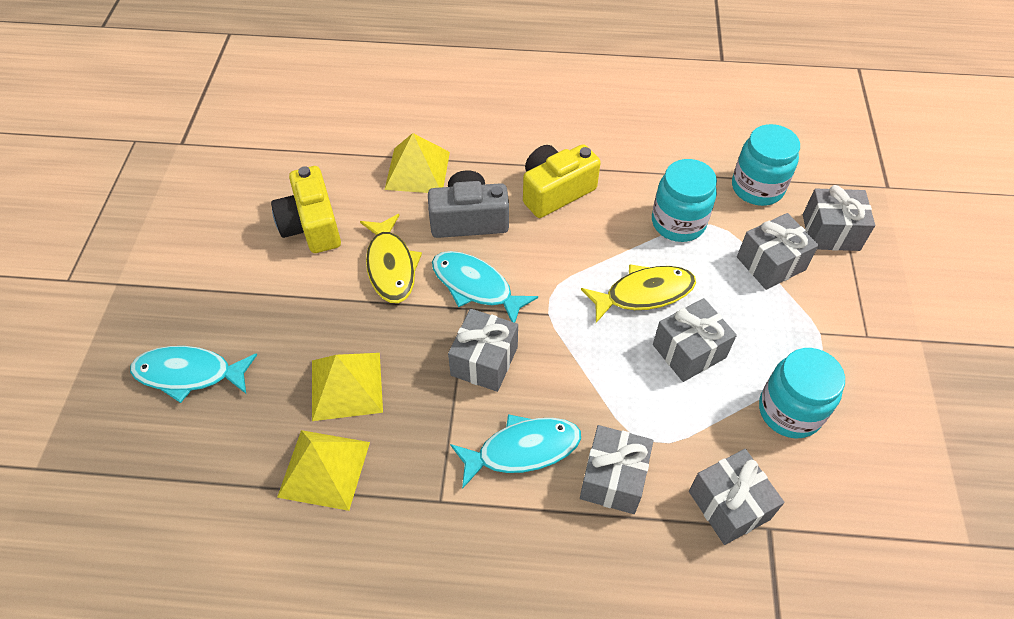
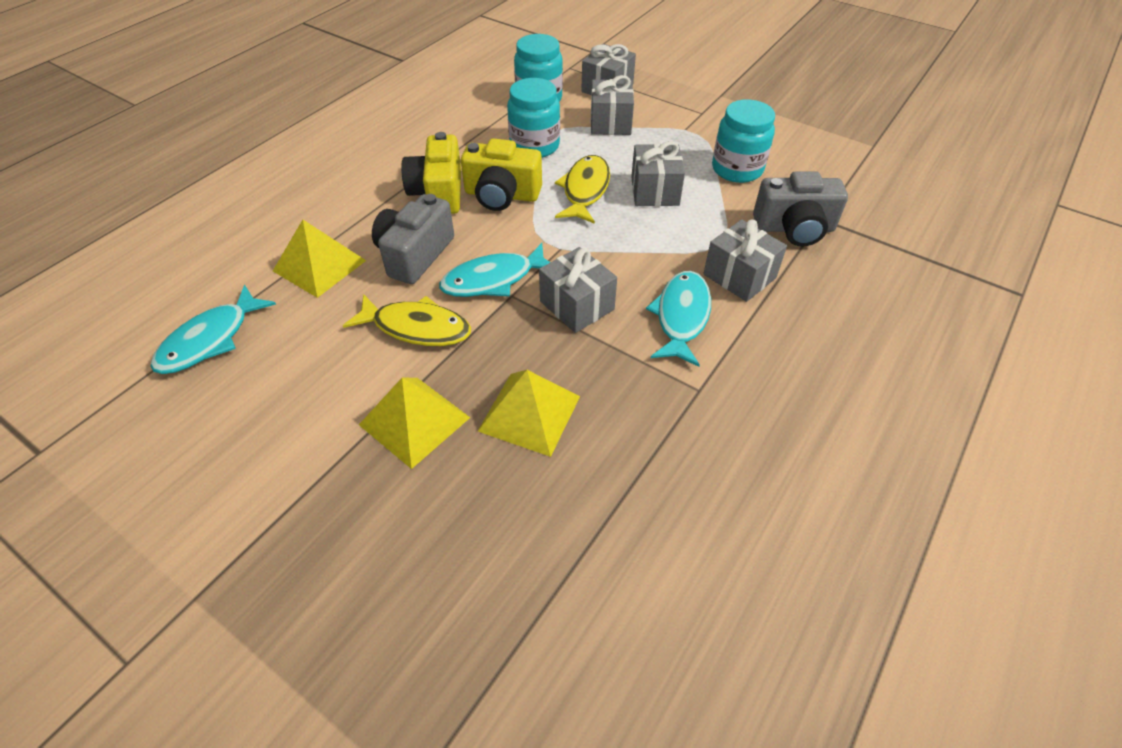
camera: 60 degrees left, 5 degrees down
turquoise fish [130,346,257,403] -> turquoise fish moved to [150,285,276,374]
yellow camera [271,166,341,253] -> yellow camera moved to [461,138,542,211]
yellow pyramid [277,430,370,511] -> yellow pyramid moved to [359,377,470,469]
grey gift [689,449,784,545] -> grey camera [753,171,848,247]

